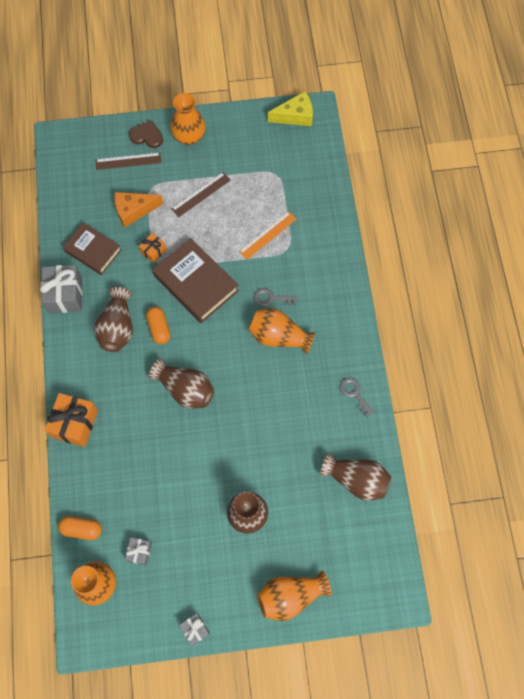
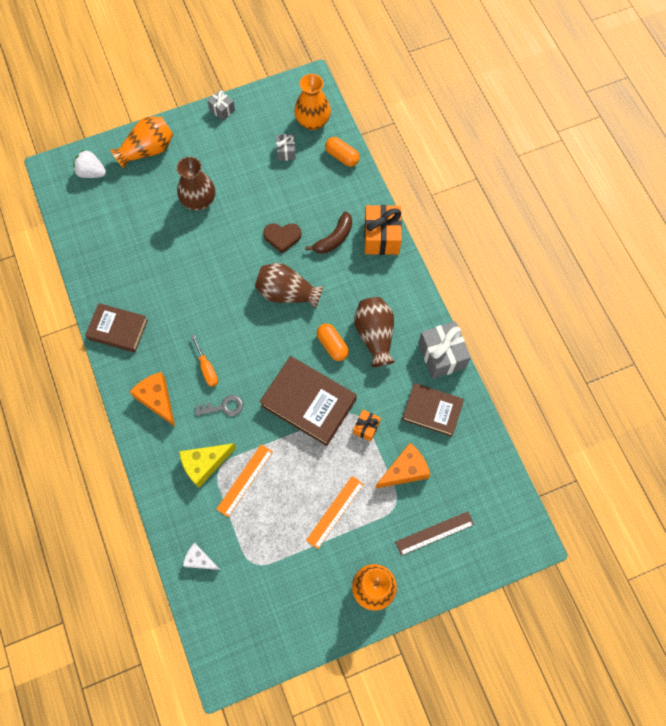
camera: 165 degrees right, 0 degrees up
orange capsule [58,516,102,540] -> orange capsule turned 45 degrees clockwise [325,137,360,167]
brown heart [129,120,163,148] -> brown heart moved to [263,223,302,253]
brown ruler [171,172,231,217] -> orange ruler [306,476,364,549]
orange vase [249,308,315,354] -> orange screwdriver [191,334,218,387]
yellow cheese [268,91,313,126] -> yellow cheese moved to [179,443,236,488]
brown vase [320,453,391,501] -> none
grey key [340,377,375,417] -> brown book [85,303,148,353]
none -> white strawberry [73,150,106,178]
none -> orange cheese [130,372,175,426]
none -> white cheese [183,543,220,570]
none -> brown banana [305,212,352,254]

